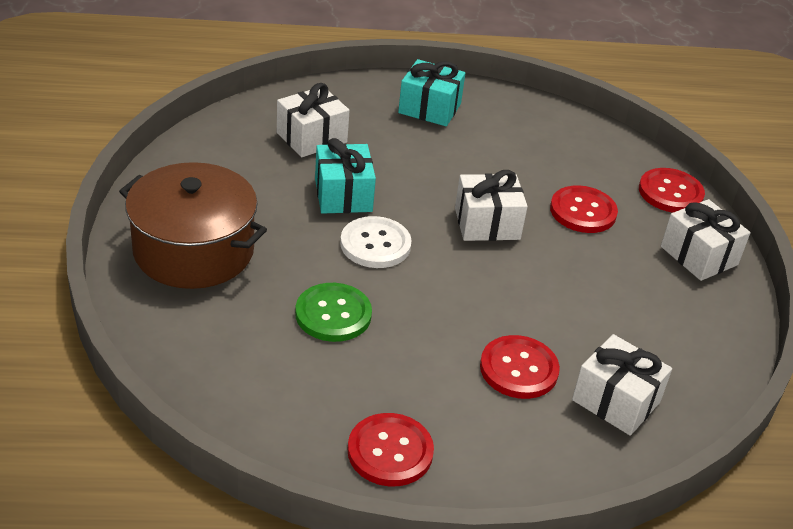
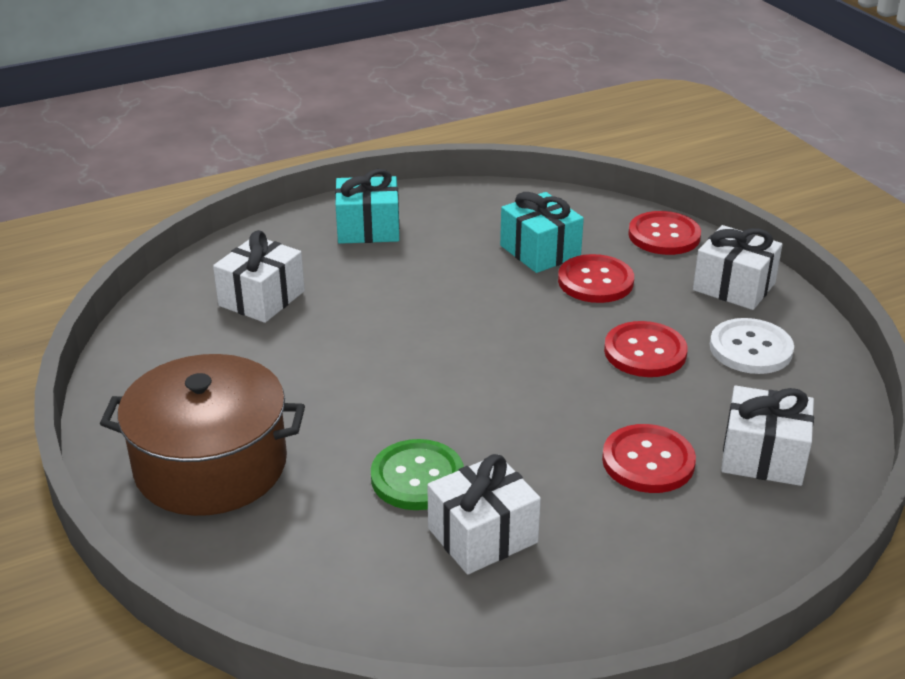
camera: 20 degrees left, 5 degrees down
turquoise gift [315,138,376,214] -> turquoise gift moved to [500,192,584,273]
white button [340,216,412,268] -> white button moved to [710,318,794,374]
red button [348,413,434,486] -> red button moved to [604,321,688,377]
white gift [455,170,528,241] -> white gift moved to [427,454,541,575]

